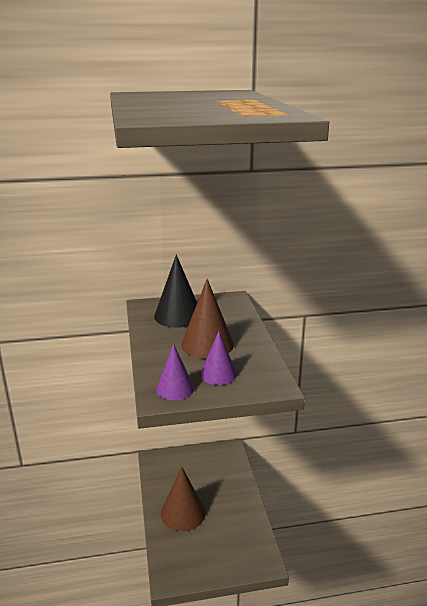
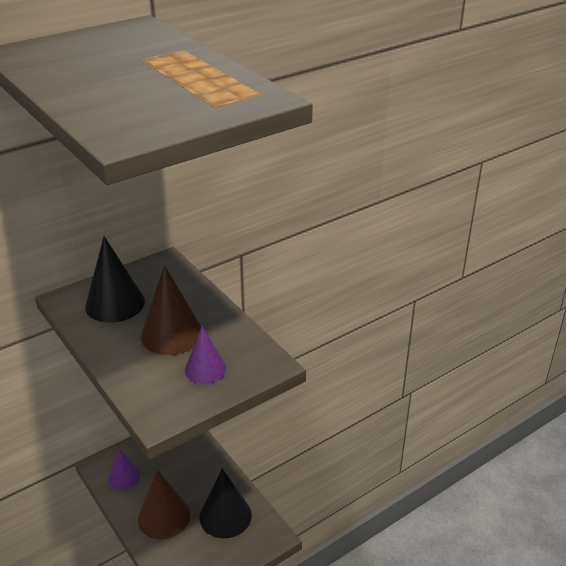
camera: 25 degrees left, 10 degrees up
purple cone [156,344,194,400] -> purple cone moved to [108,448,140,490]
none -> black cone [200,469,252,538]

